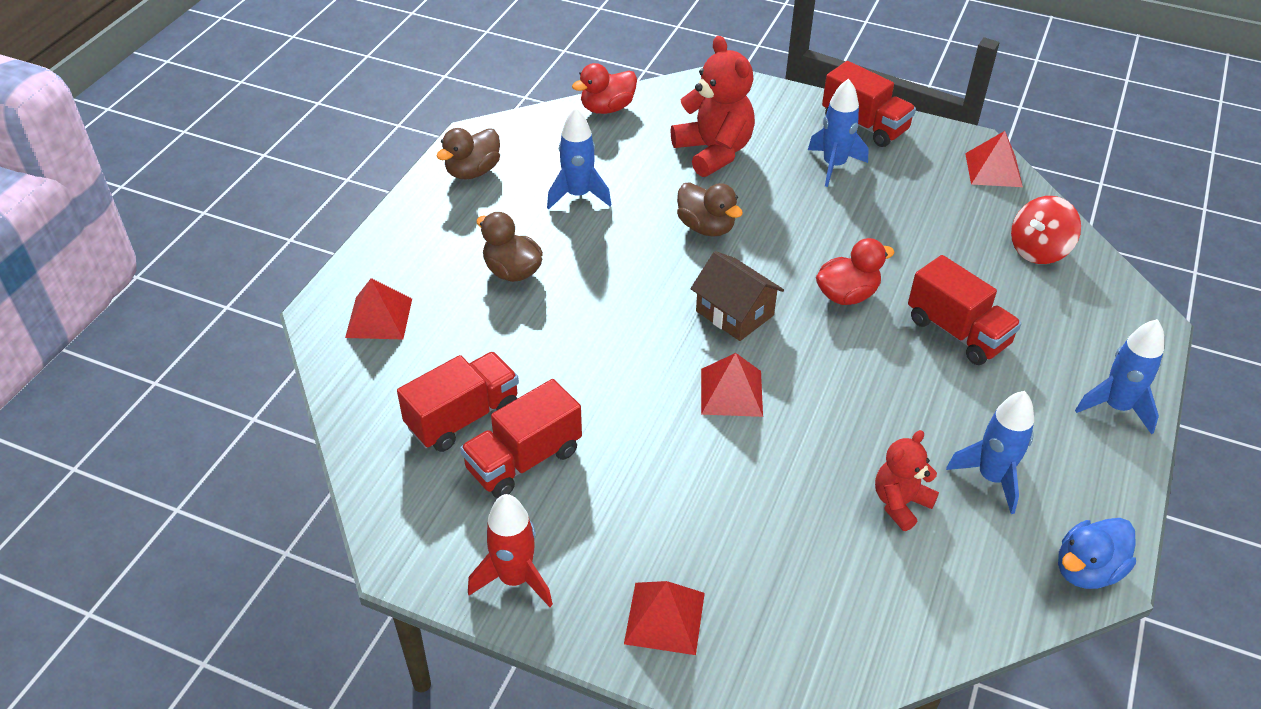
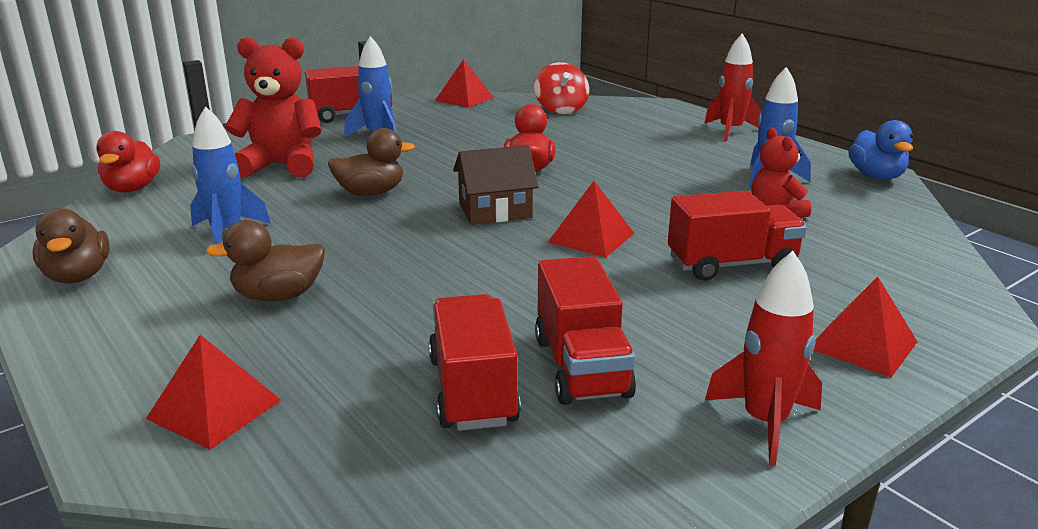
camera: 60 degrees left, 20 degrees down
red truck [908,255,1022,365] -> red truck moved to [668,191,807,281]
blue rocket [1075,319,1164,435] -> red rocket [704,34,762,141]

